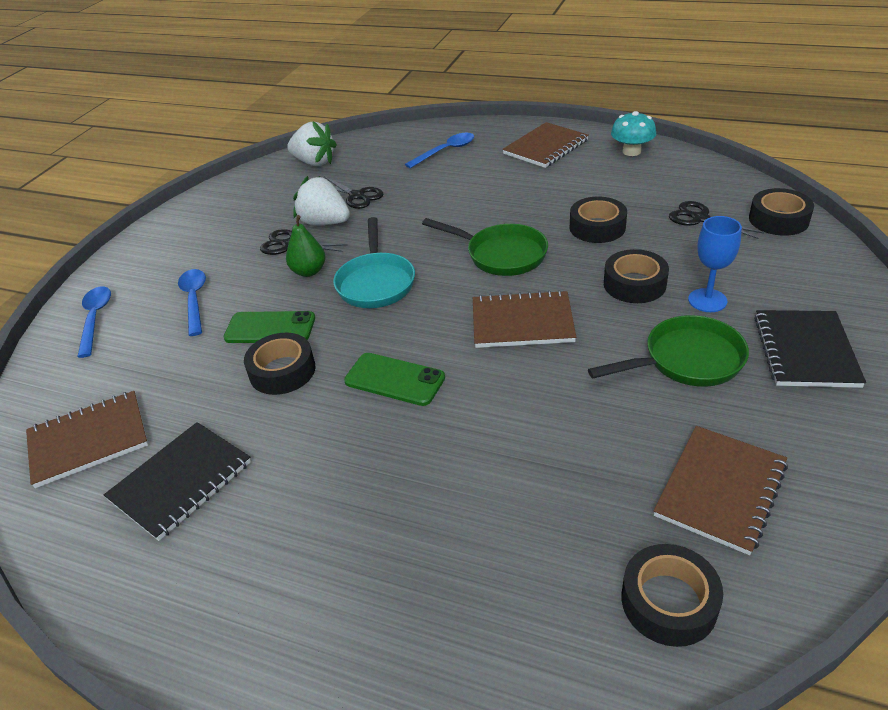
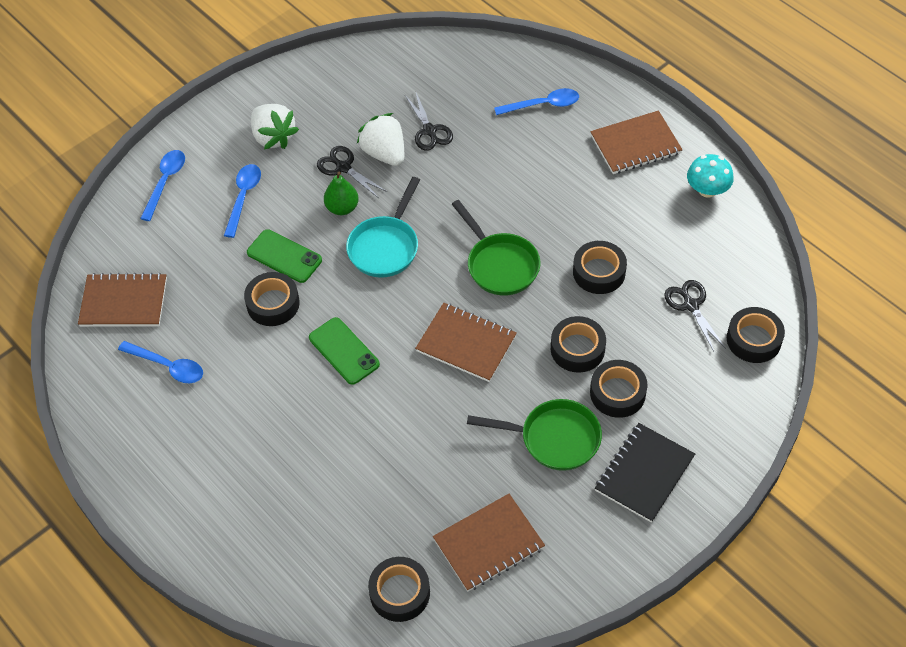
camera: 25 degrees right, 15 degrees up
black notebook [104,422,251,541] -> blue spoon [118,341,203,383]
white strawberry [287,121,337,166] -> white strawberry moved to [251,104,299,149]
blue goblet [688,216,742,312] -> black tape [590,360,647,418]

